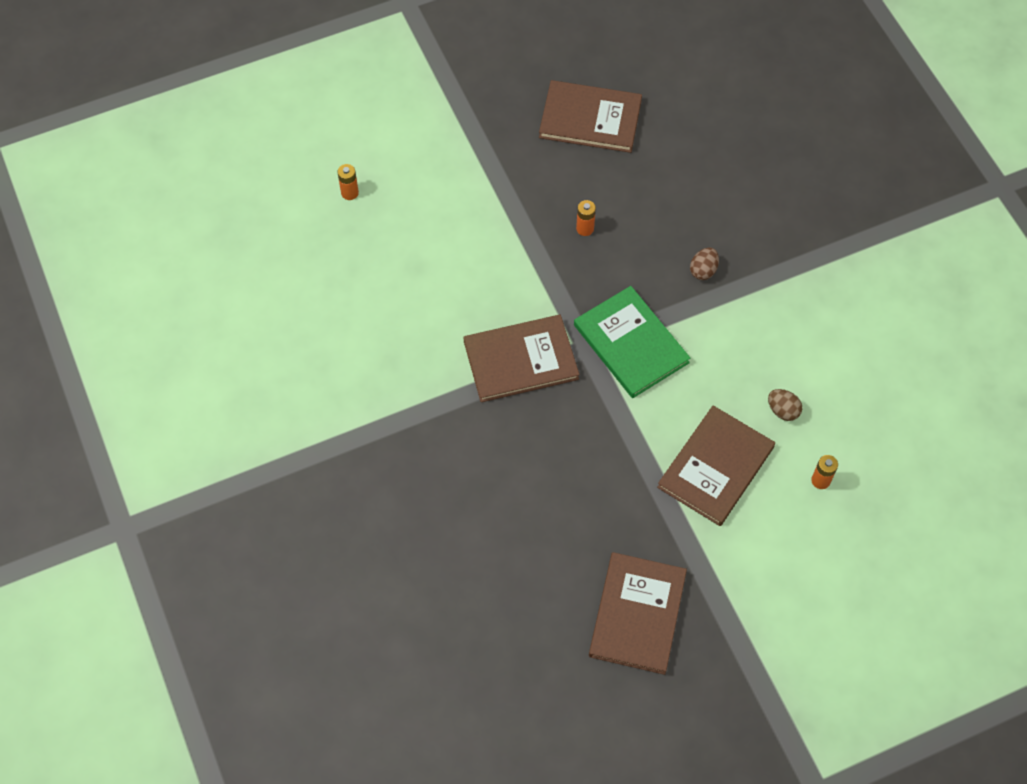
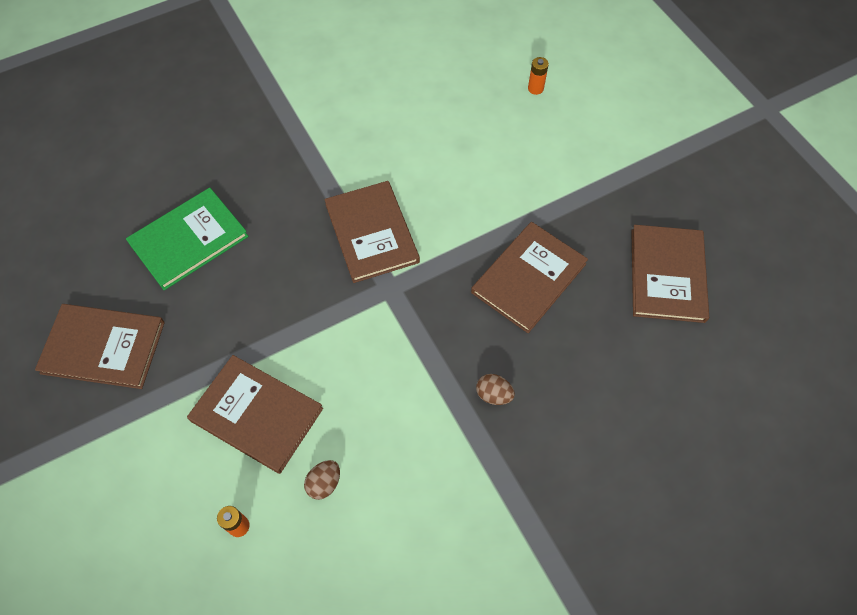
camera: 85 degrees right, 0 degrees up
green book [574,286,691,398] -> green book moved to [126,188,248,290]
orange battery [576,200,596,236] -> brown book [471,222,588,333]

